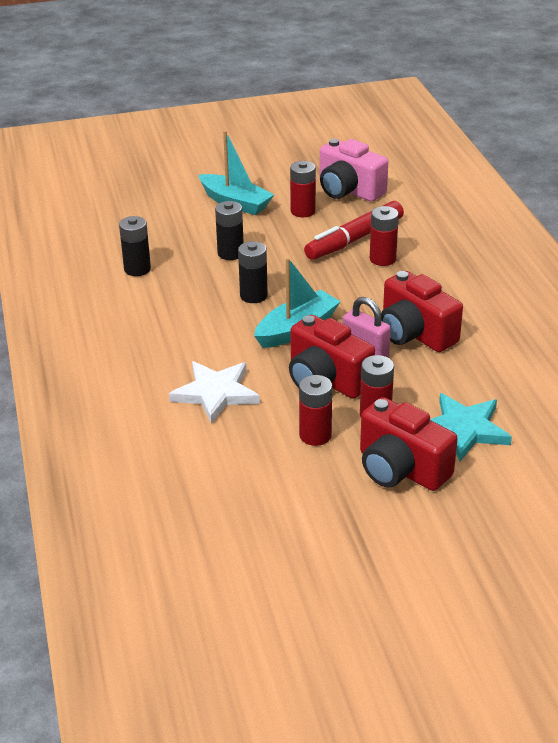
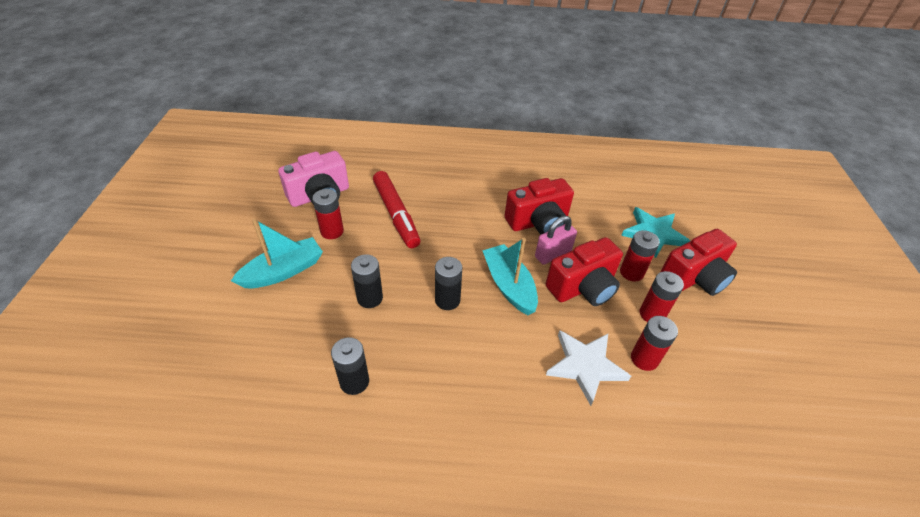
camera: 75 degrees left, 10 degrees up
red battery [370,206,399,266] -> red battery moved to [631,316,678,371]

